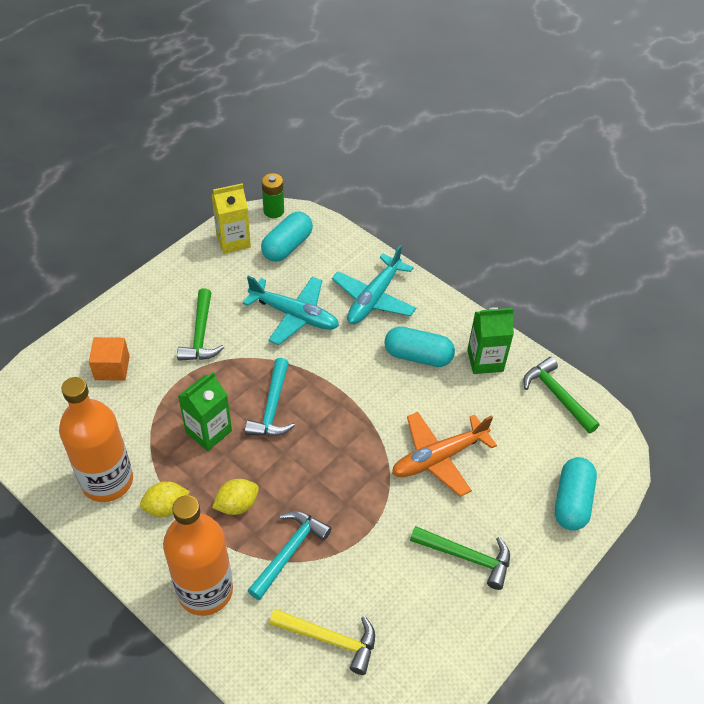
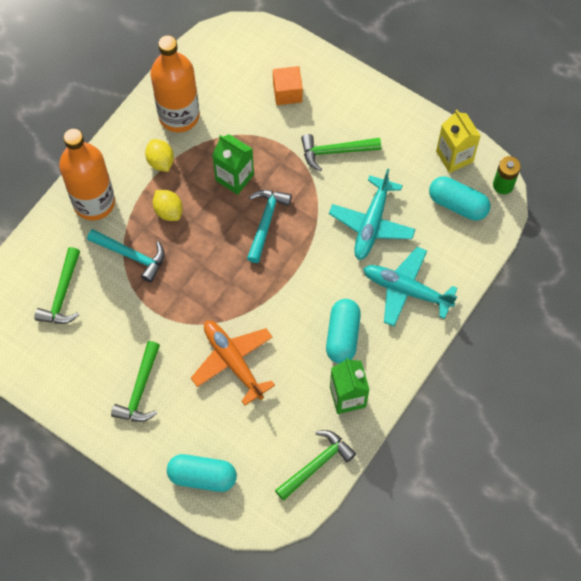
camera: 85 degrees right, 15 degrees up
turquoise hammer [245,358,295,436] -> turquoise hammer turned 105 degrees clockwise [247,190,292,263]
yellow hammer [269,609,375,675] -> green hammer [34,247,80,324]

